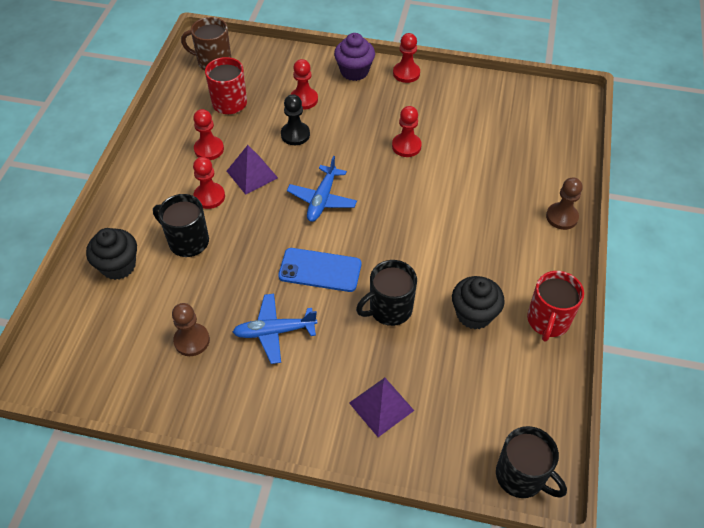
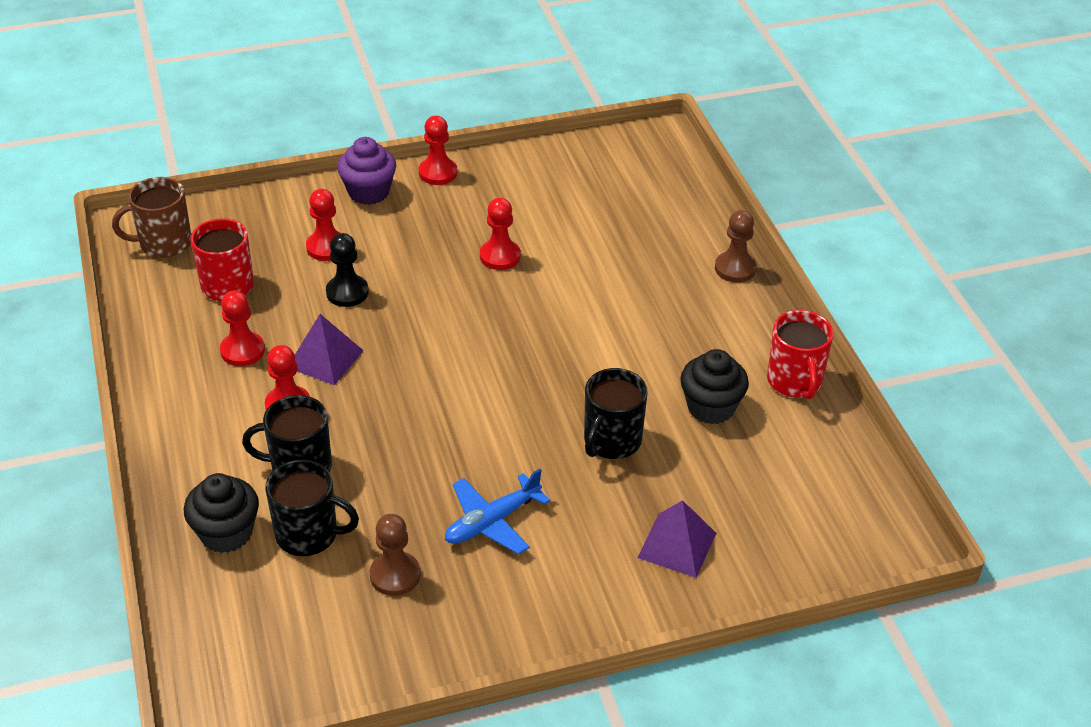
camera: 30 degrees left, 10 degrees down
blue phone [278,248,361,292] -> none
blue plane [287,156,357,222] -> none
black mug [496,426,567,498] -> black mug moved to [265,460,359,556]

